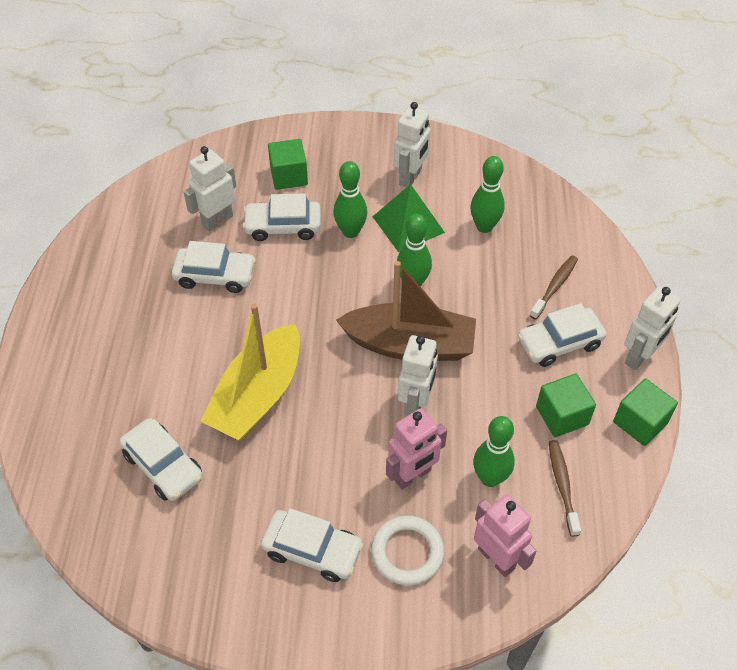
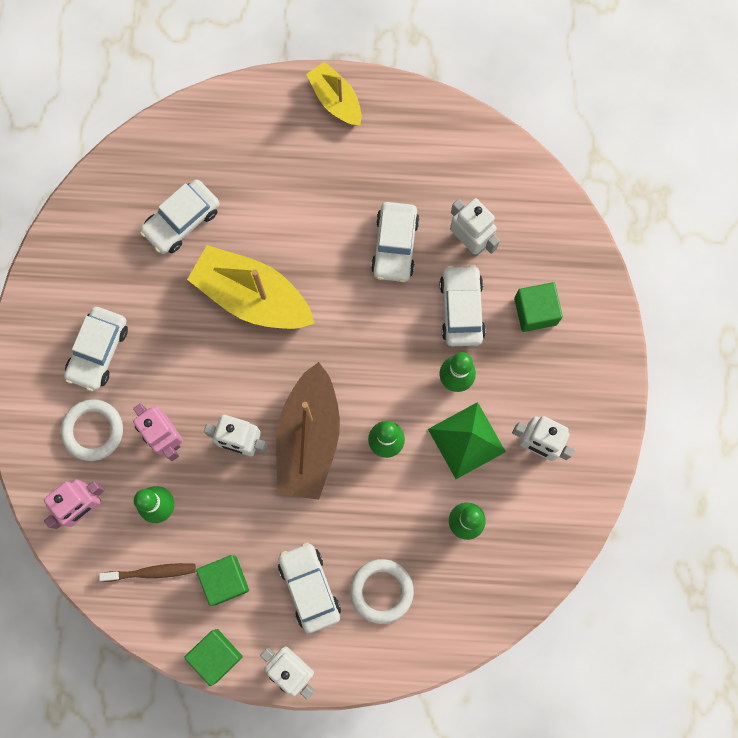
camera: 90 degrees right, 25 degrees up
brown toothbrush [530,255,578,319] -> white ring [350,559,414,624]
none -> yellow boat [306,62,362,126]

